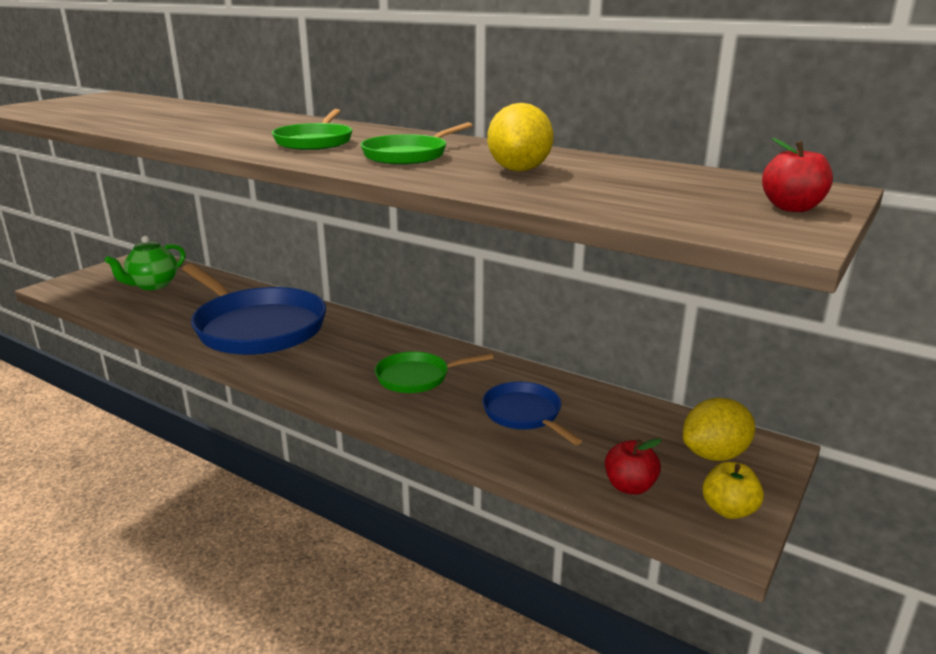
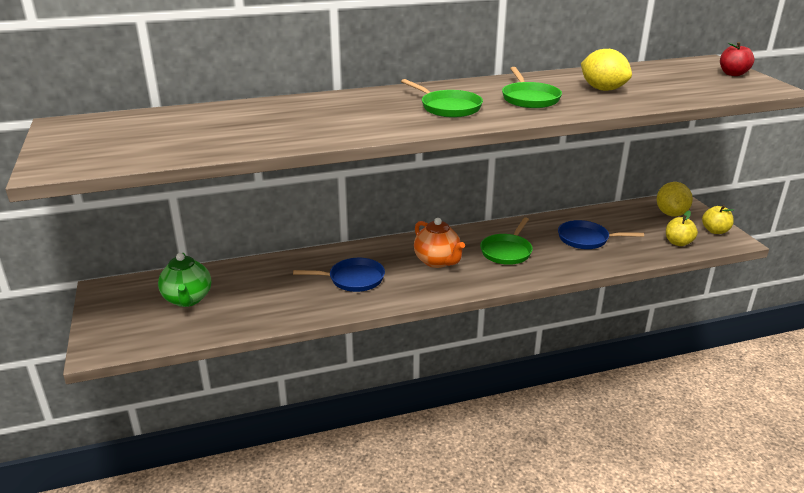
camera: 50 degrees left, 5 degrees up
blue pan [182,264,326,355] -> blue pan [293,258,385,292], size x0.49
red apple [605,439,661,495] -> yellow apple [666,211,698,246]
none -> orange teapot [414,218,465,268]

